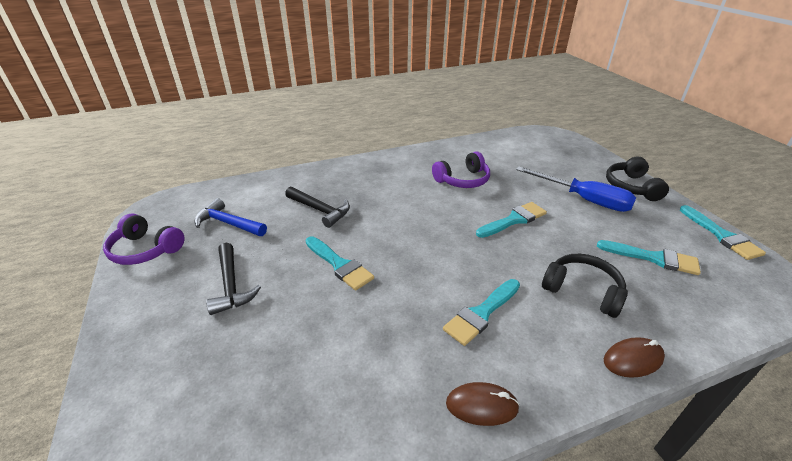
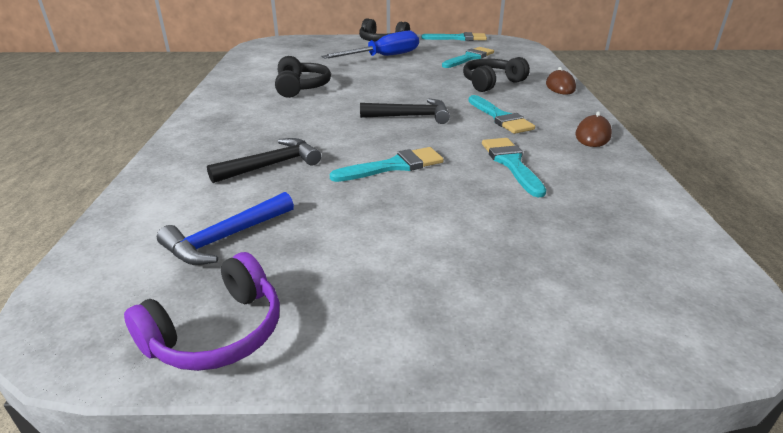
camera: 70 degrees left, 5 degrees down
black hammer [206,243,261,315] -> black hammer moved to [360,99,450,124]
purple headphones [432,152,490,188] -> black headphones [275,56,331,98]
turquoise brush [476,202,547,238] -> turquoise brush moved to [482,138,546,197]

